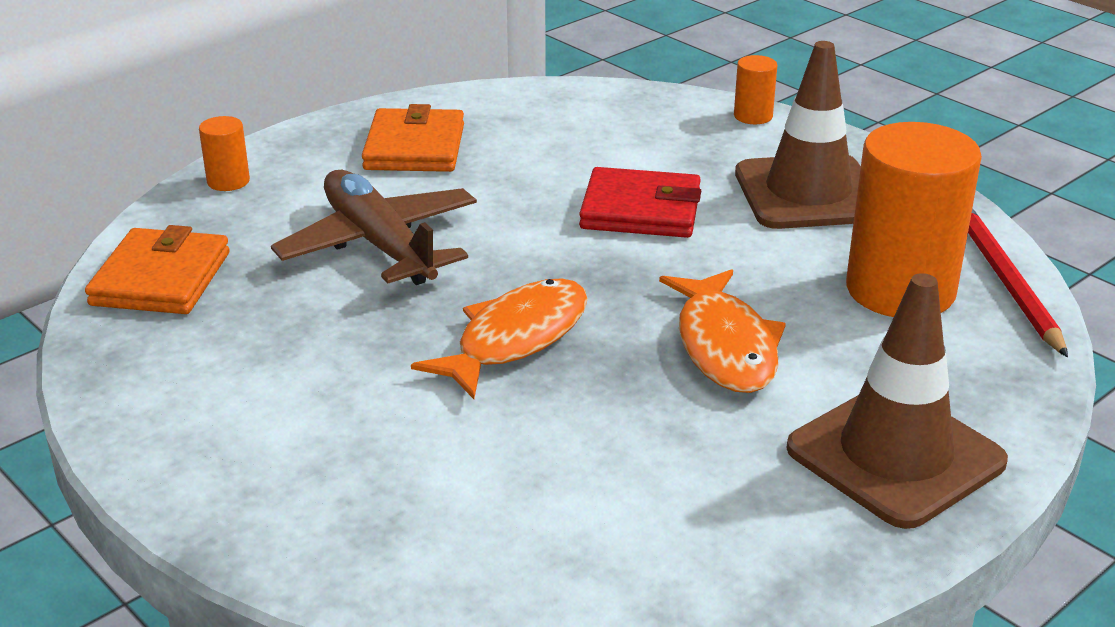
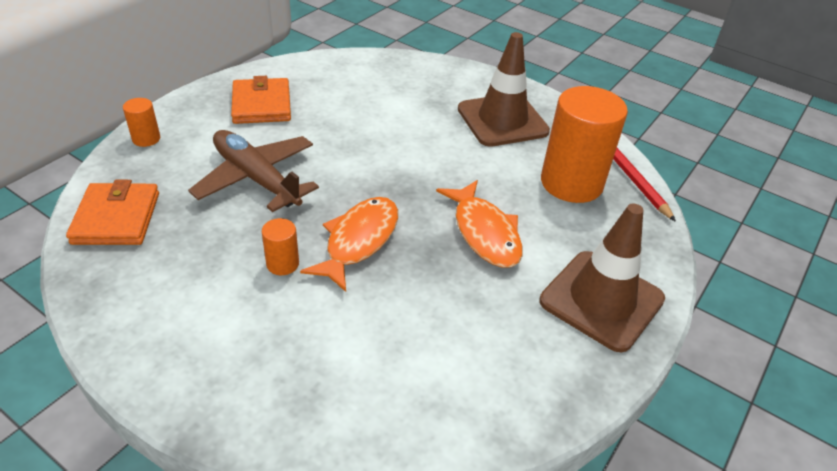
camera: 15 degrees left, 10 degrees up
red wallet [579,167,701,238] -> none
orange cylinder [734,55,777,124] -> orange cylinder moved to [262,218,299,275]

